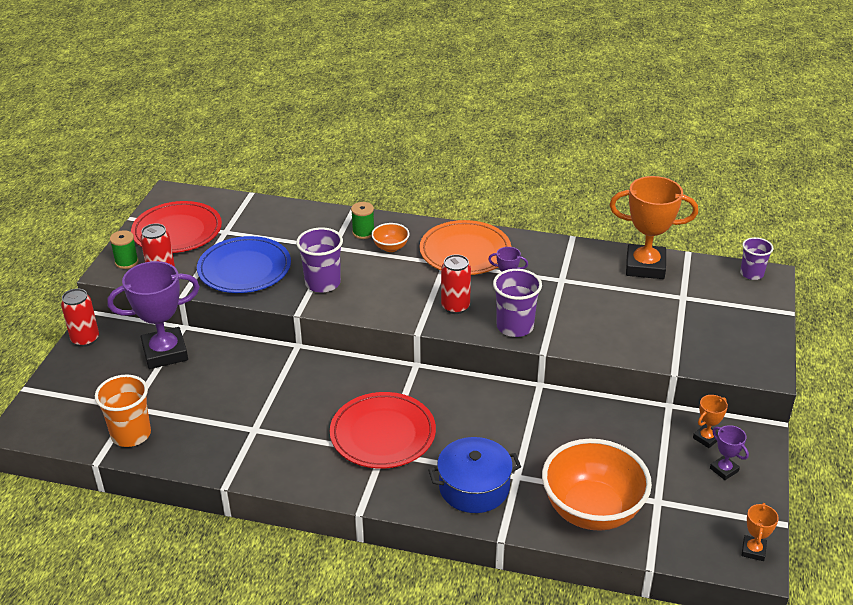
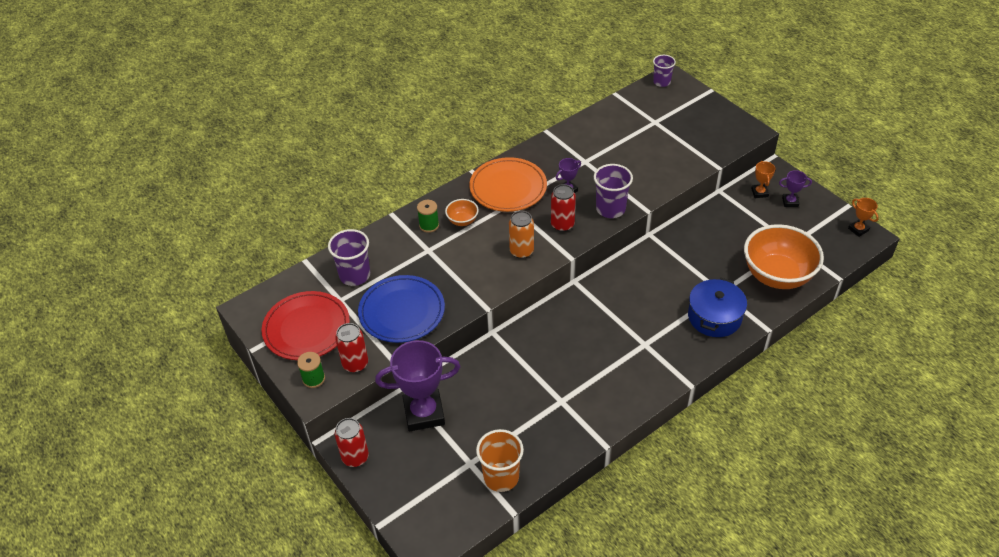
camera: 50 degrees left, 10 degrees up
purple trophy [107,261,200,369] -> purple trophy turned 60 degrees clockwise [375,340,461,431]
purple cup [296,227,343,292] -> purple cup moved to [328,229,370,286]
red plate [330,392,436,469] -> none
orange trophy [610,176,698,279] -> none
none -> orange can [509,211,534,259]

